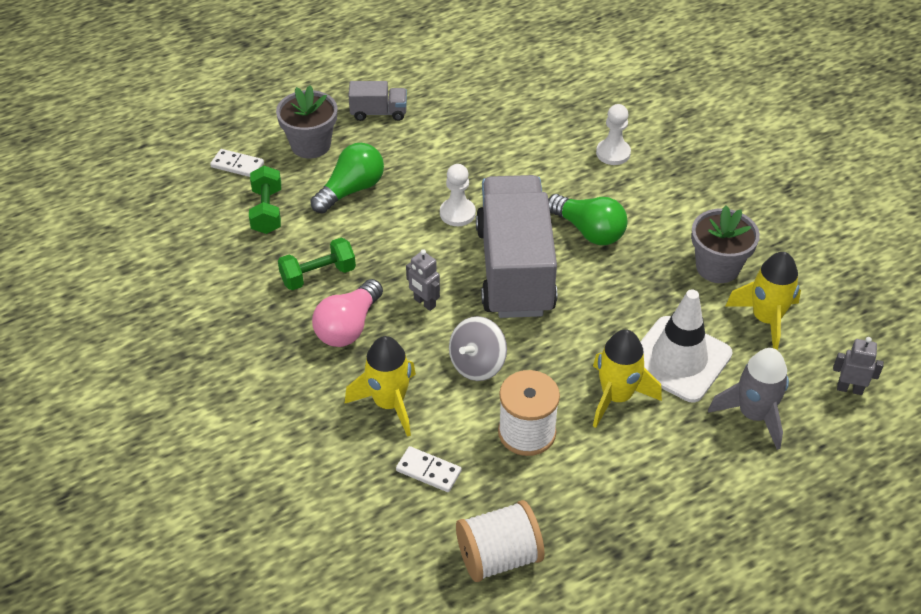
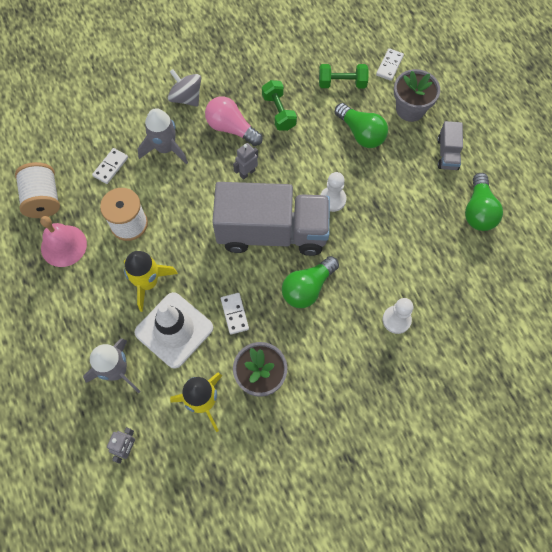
camera: 95 degrees right, 20 degrees up
yellow rocket [345,336,416,437] -> grey rocket [138,108,188,164]
grey spinning top [449,316,507,381] -> grey spinning top moved to [168,69,201,107]
none -> pink bell [40,216,87,267]
none -> white domino [221,293,249,335]
none -> green light bulb [465,173,503,231]

